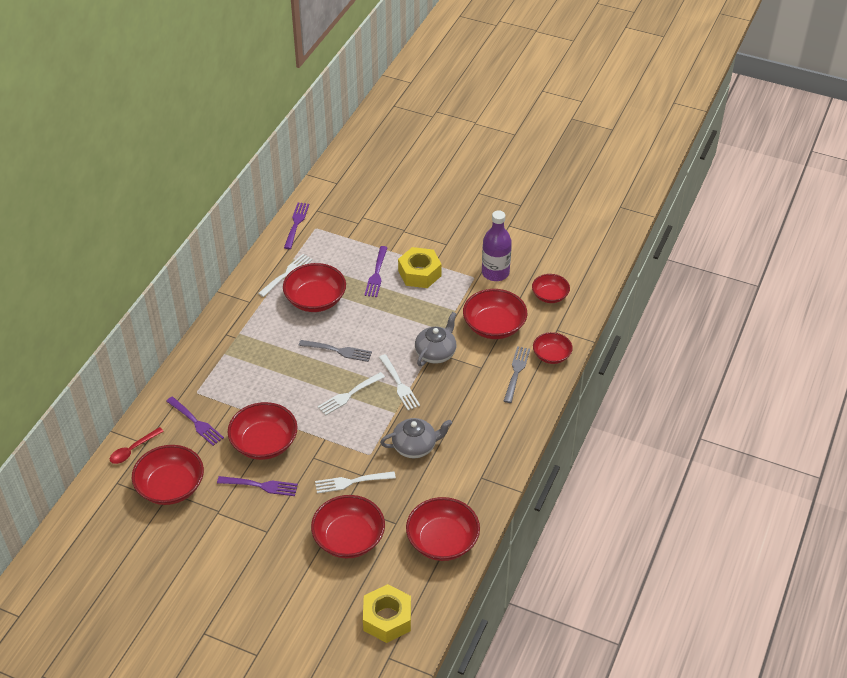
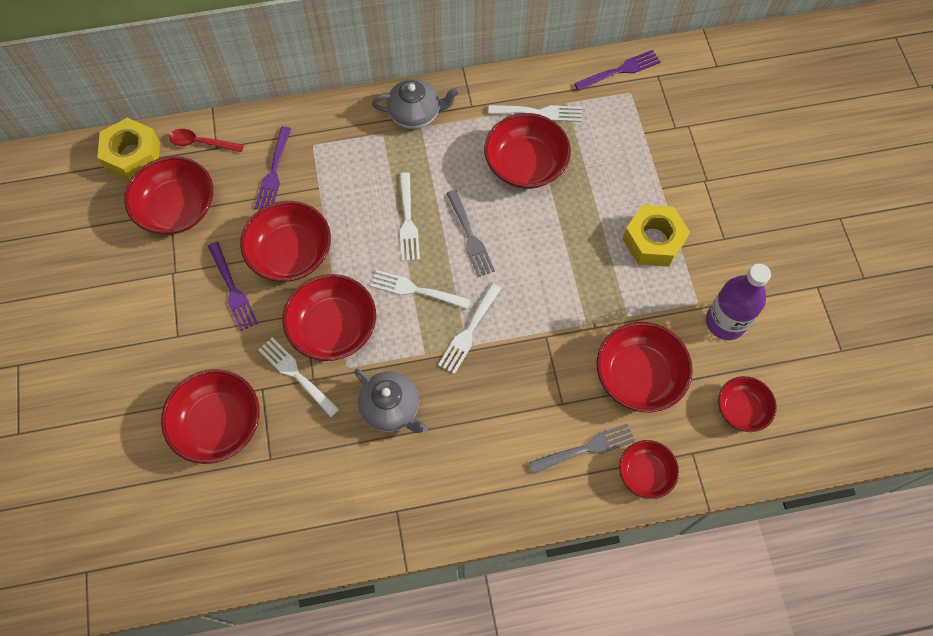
camera: 55 degrees right, 20 degrees up
yellow nut [363,584,411,643] -> yellow nut moved to [97,118,160,181]
purple fork [364,246,388,297] -> none
red bowl [406,497,480,561] -> red bowl moved to [283,274,376,361]
grey teapot [415,312,456,366] -> grey teapot moved to [372,79,460,129]
none -> white fork [399,172,420,261]

